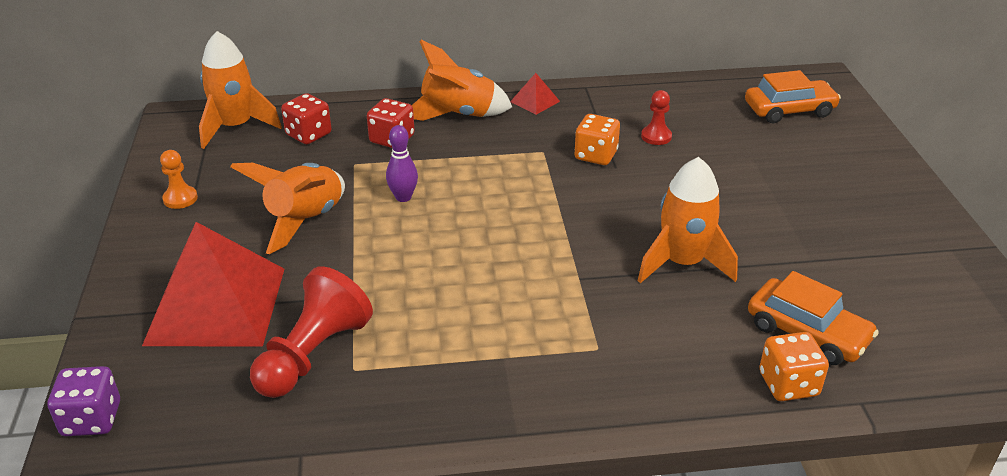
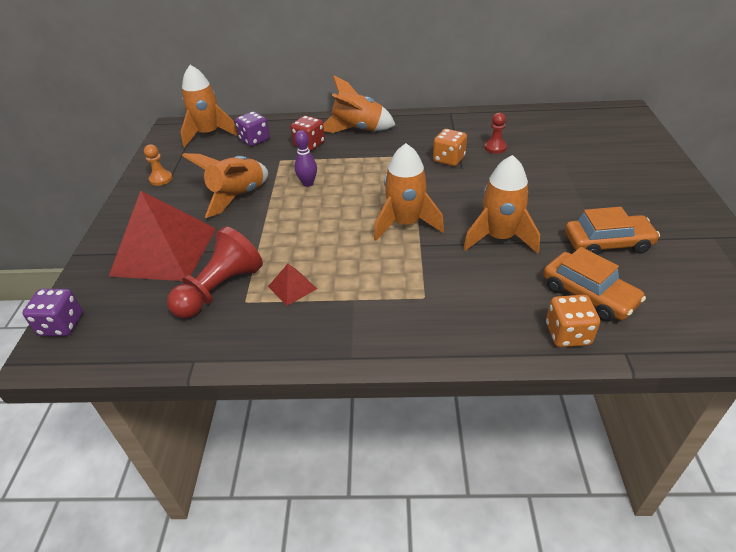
camera: 10 degrees right, 5 degrees up
red dice [281,93,332,144] -> purple dice [235,111,270,146]
red pyramid [510,73,560,115] -> red pyramid moved to [268,264,317,306]
orange car [745,70,841,123] -> orange car moved to [565,207,660,255]
none -> orange rocket [374,143,444,241]

